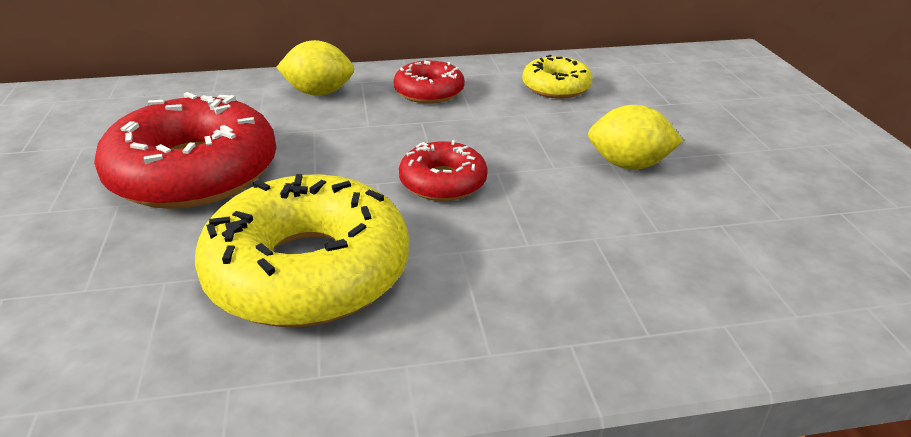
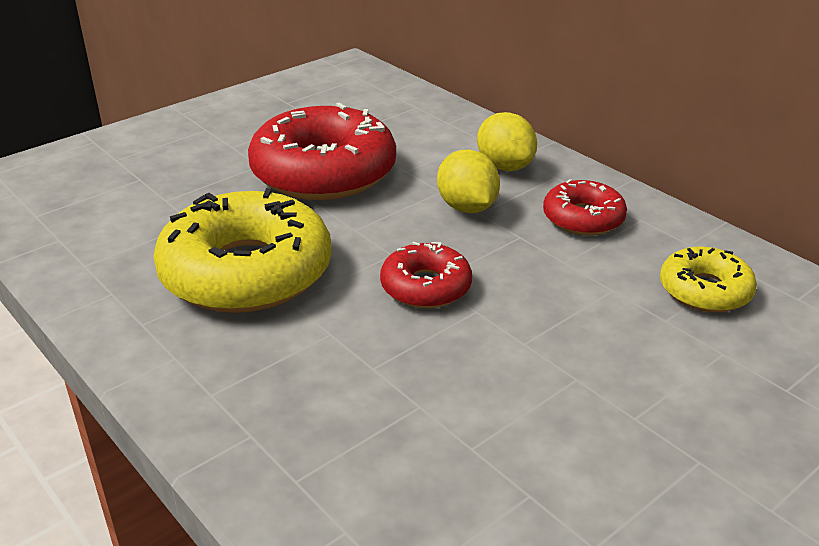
camera: 60 degrees right, 0 degrees up
yellow lemon [588,105,683,169] -> yellow lemon moved to [437,150,500,213]

